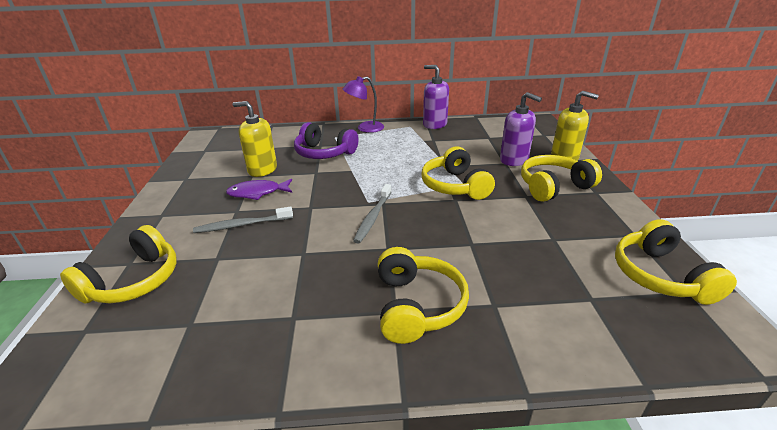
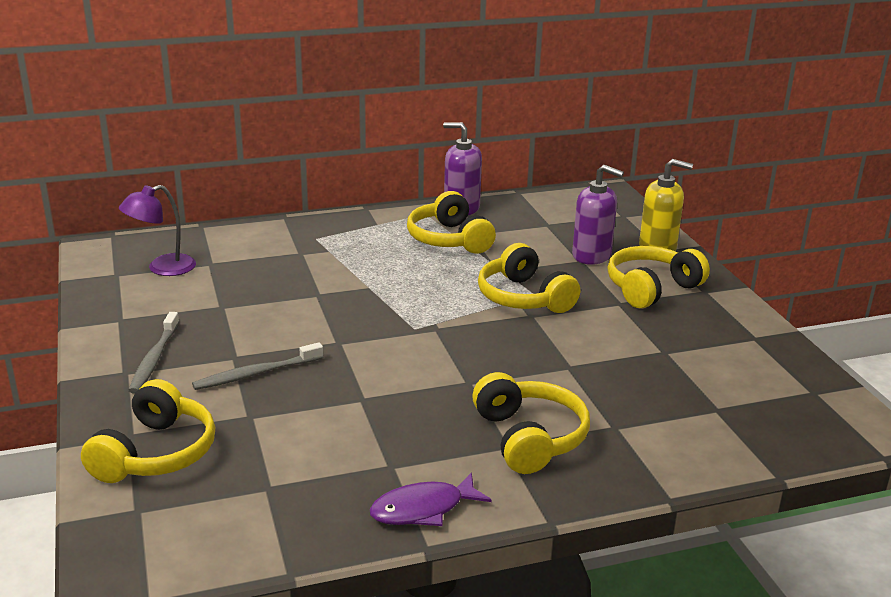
camera: 15 degrees left, 5 degrees down
purple fish [226,179,292,200] -> purple fish moved to [370,472,492,526]
yellow soap dispenser [233,101,277,177] -> none
purple headphones [294,122,358,159] -> none
purple lamp [342,76,384,133] -> purple lamp moved to [119,185,196,276]
grey toothbrush [353,184,391,244] -> grey toothbrush moved to [128,312,180,393]
yellow headphones [615,219,737,305] -> yellow headphones moved to [407,191,496,254]

